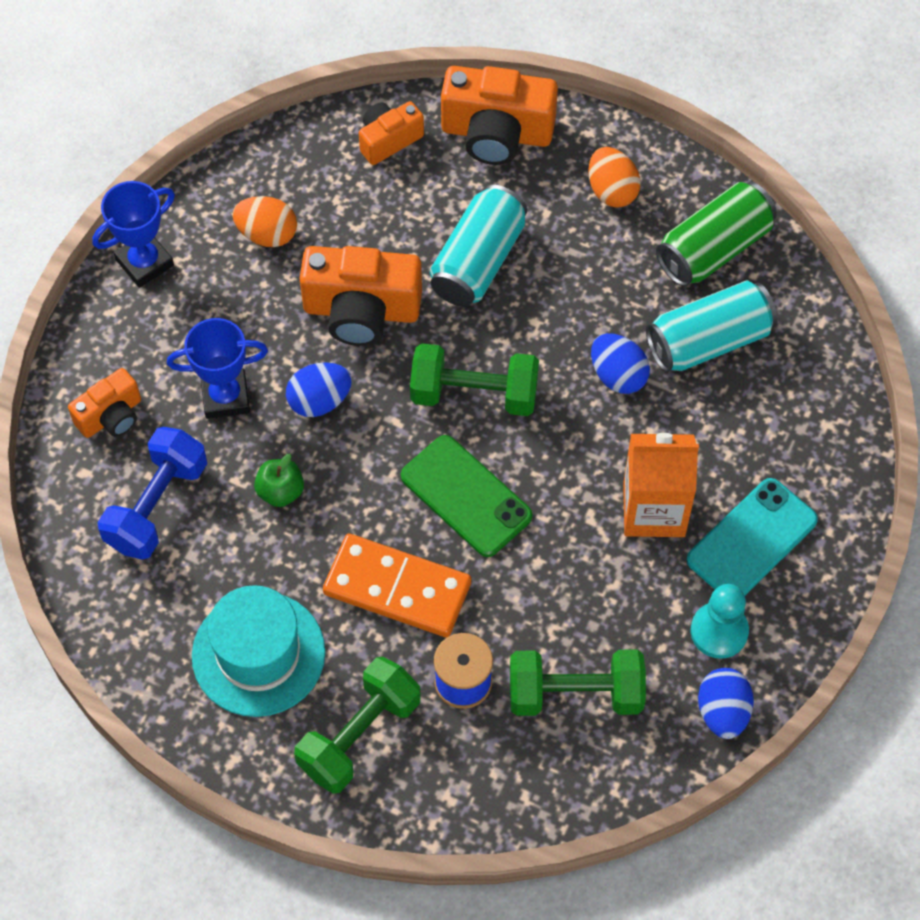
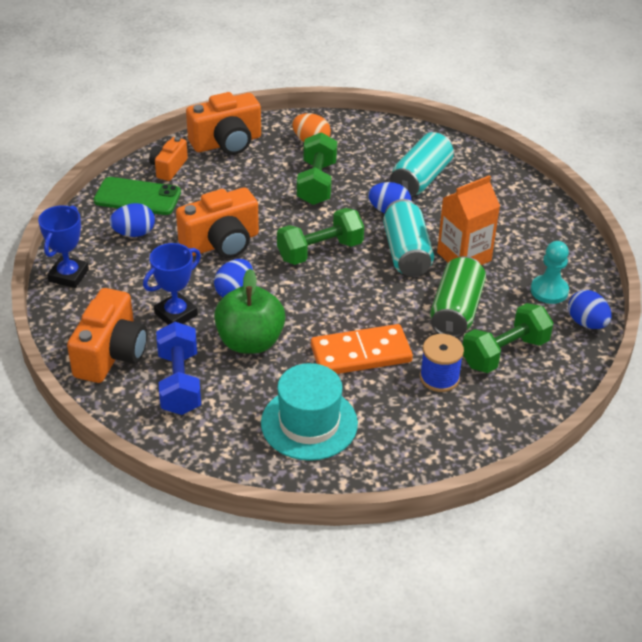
camera: 35 degrees left, 20 degrees down
orange camera [68,368,141,438] -> orange camera [67,288,147,383], size x1.72
orange egg [232,196,297,247] -> blue egg [110,203,155,237]
green apple [254,454,304,507] -> green apple [214,269,286,354], size x2.02
green dumbbell [294,657,421,794] -> green dumbbell moved to [297,132,337,205]
green phone [401,435,532,557] -> green phone moved to [94,177,181,215]
turquoise can [430,185,527,307] -> turquoise can moved to [383,199,434,277]
green can [656,182,777,287] -> green can moved to [430,256,486,338]
turquoise phone [686,478,818,596] -> none

